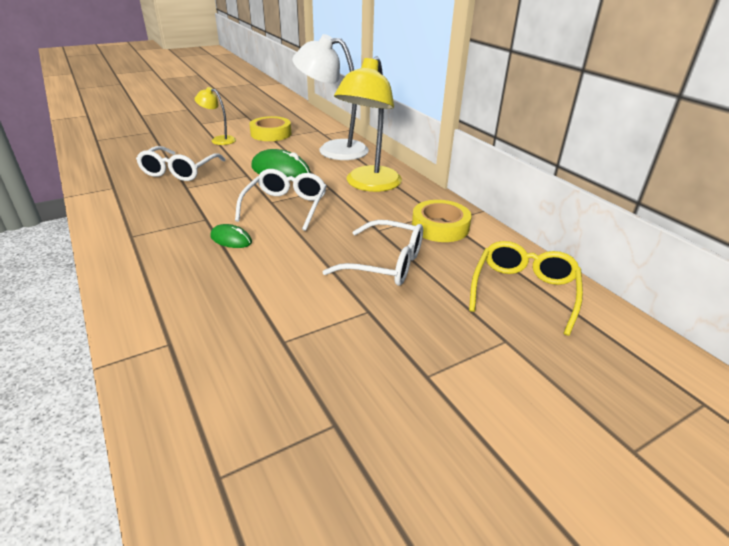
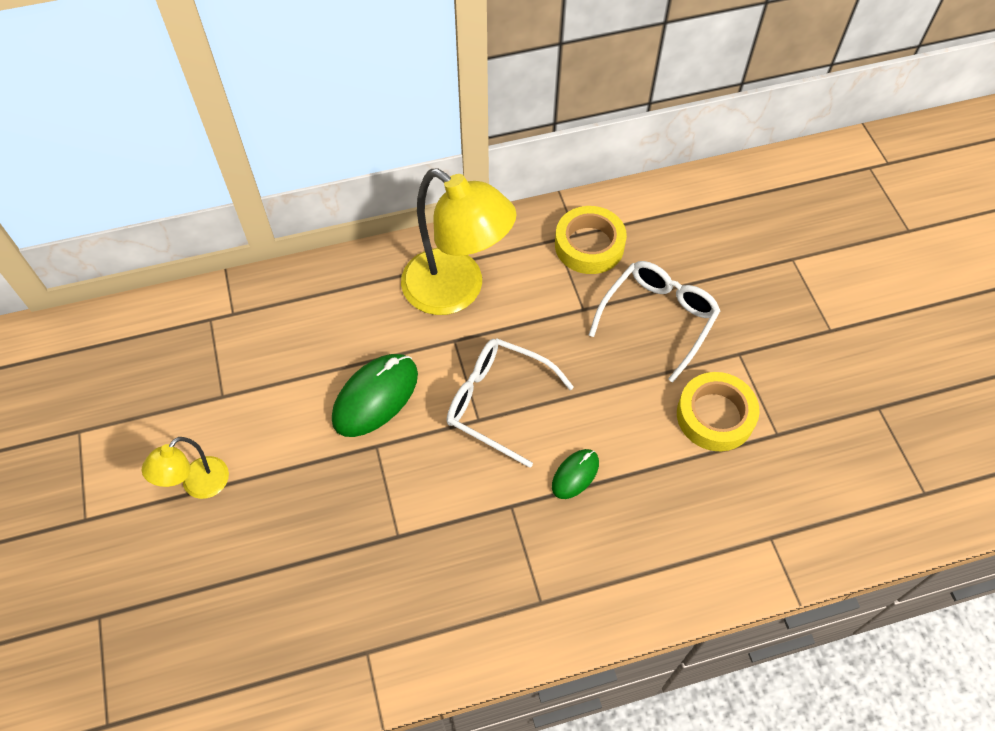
camera: 75 degrees left, 25 degrees up
white glasses [136,146,225,181] -> none
yellow tape [249,116,291,141] -> yellow tape moved to [677,372,760,451]
white lamp [292,34,369,160] -> none
yellow glasses [469,241,583,336] -> none

